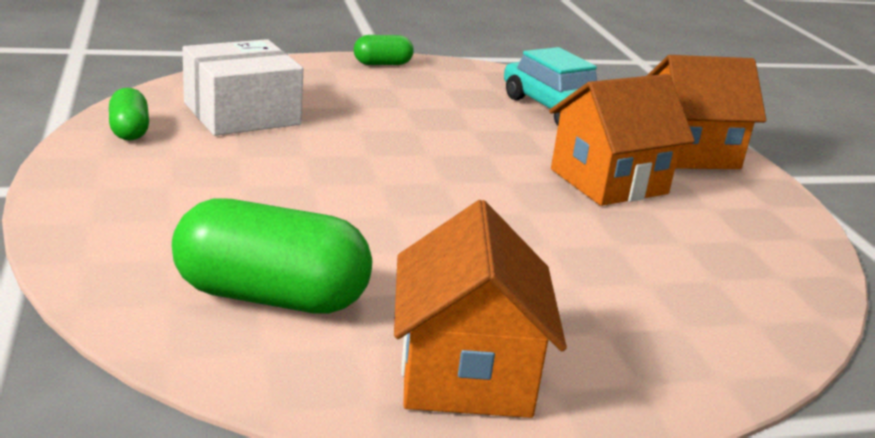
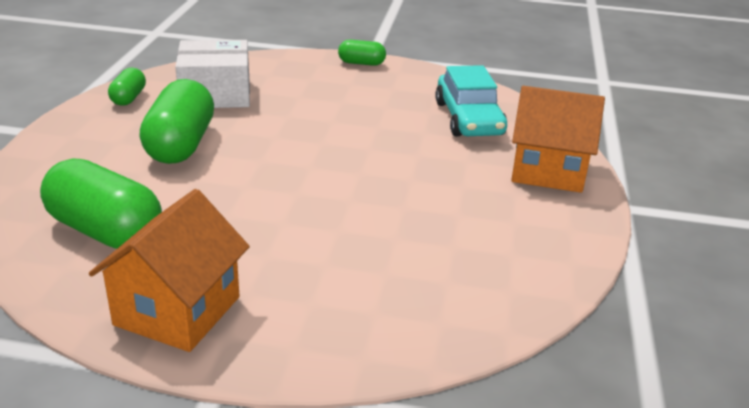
camera: 25 degrees right, 5 degrees up
orange house [549,74,695,206] -> none
none -> green capsule [139,79,214,164]

